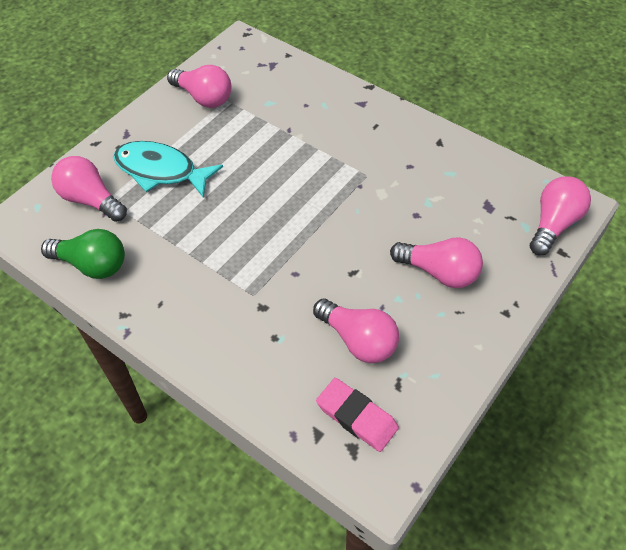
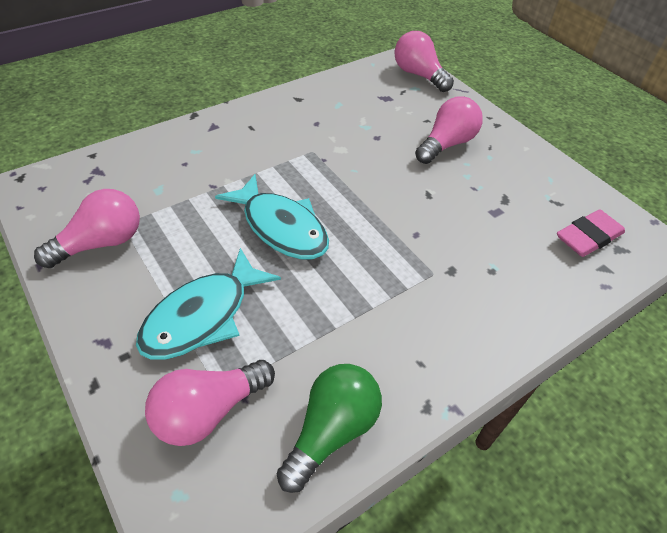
camera: 75 degrees left, 5 degrees down
pink light bulb [313,298,399,363] -> none
none -> turquoise fish [215,174,329,259]

